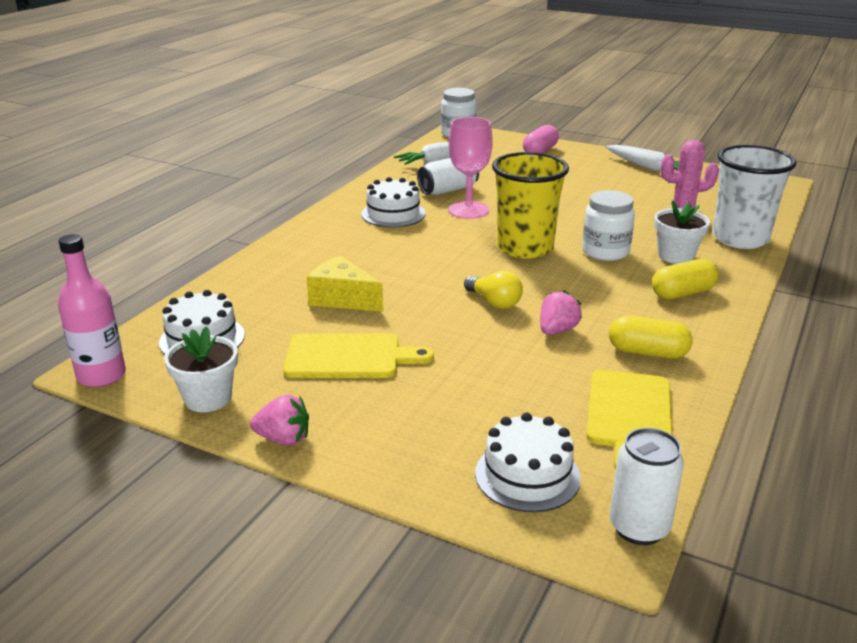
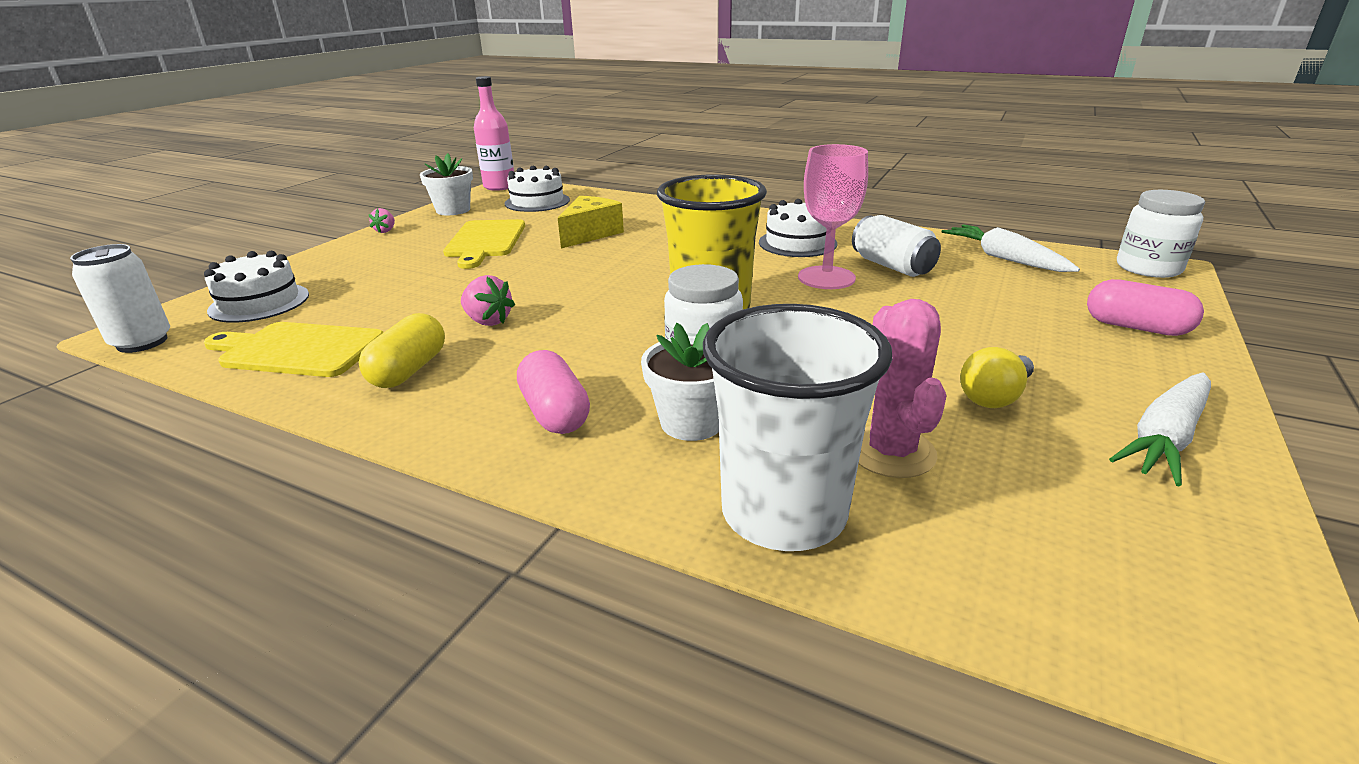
camera: 90 degrees right, 0 degrees up
pink strawberry [250,394,309,446] -> pink strawberry [369,208,395,233], size x0.66
yellow light bulb [464,270,523,309] -> yellow light bulb moved to [960,347,1034,408]
yellow capsule [652,259,718,299] -> pink capsule [517,350,590,434]

